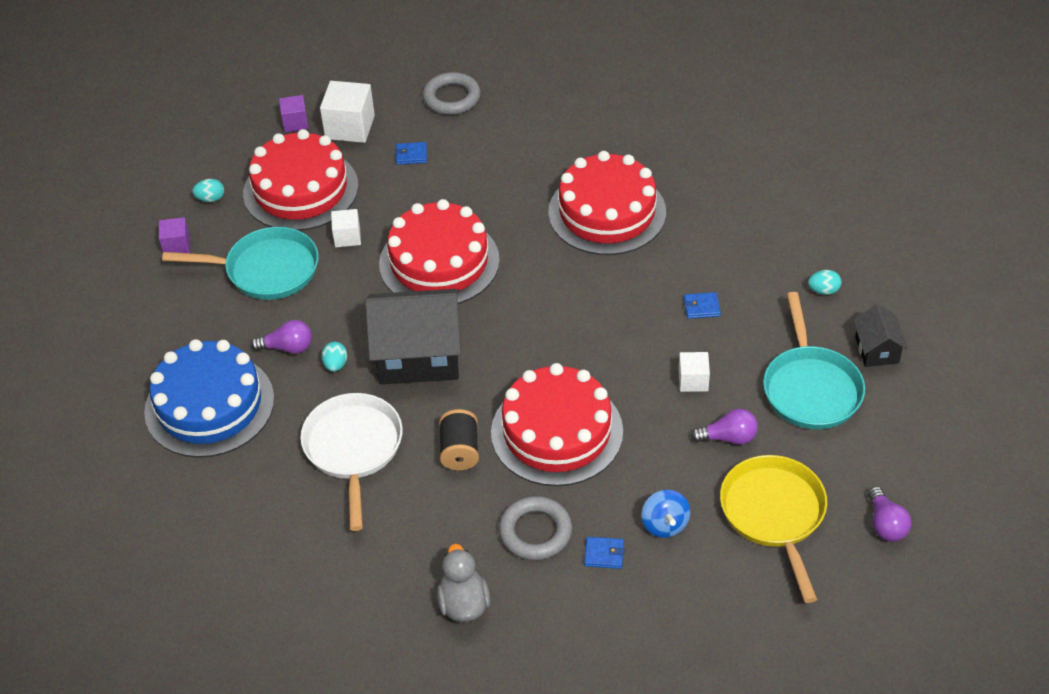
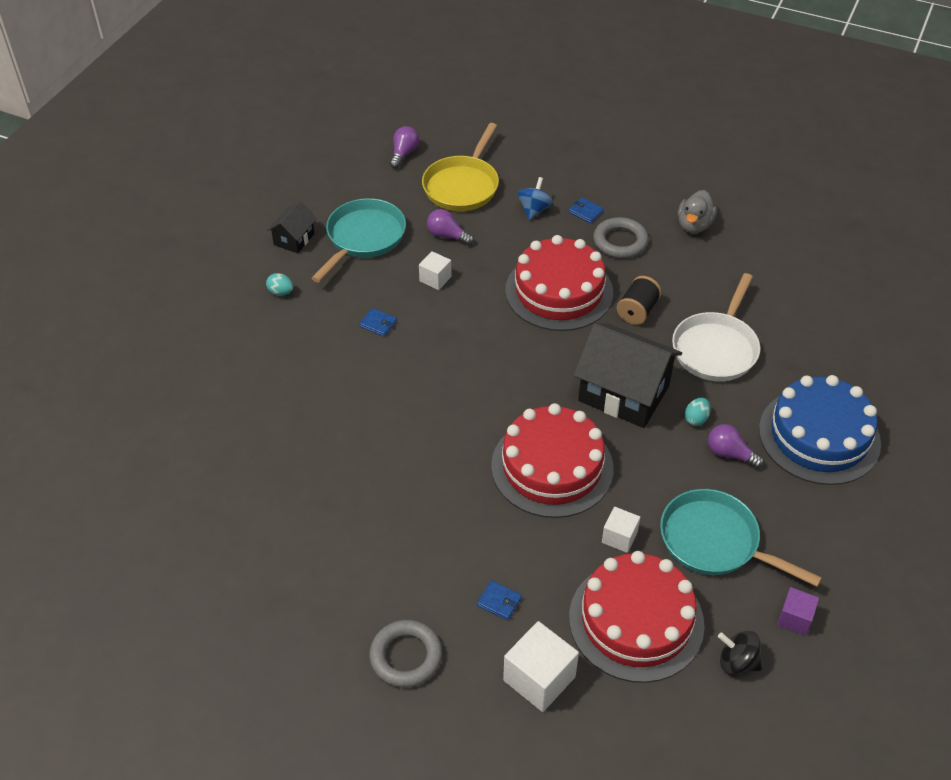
camera: 150 degrees left, 0 degrees up
turquoise egg [192,179,224,202] -> black spinning top [718,630,762,674]
purple cube [279,95,309,132] -> none
red cake [548,151,666,255] -> none

